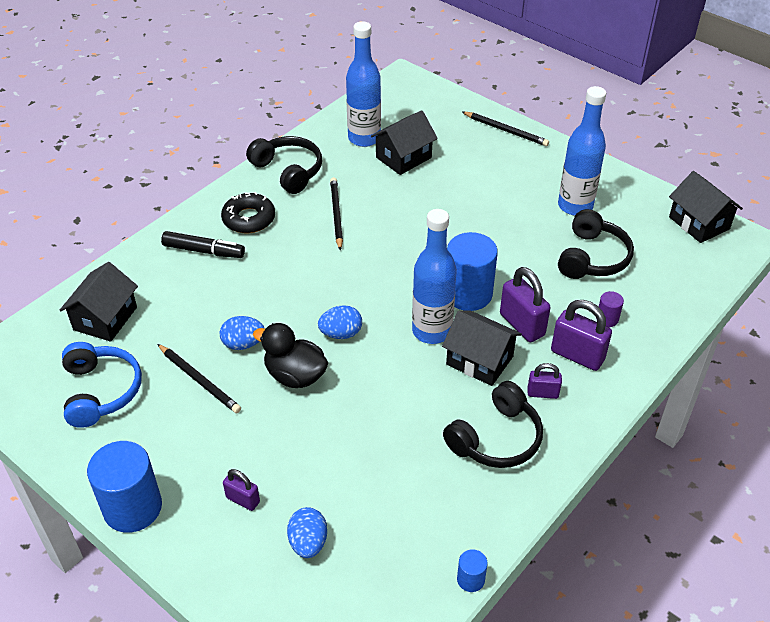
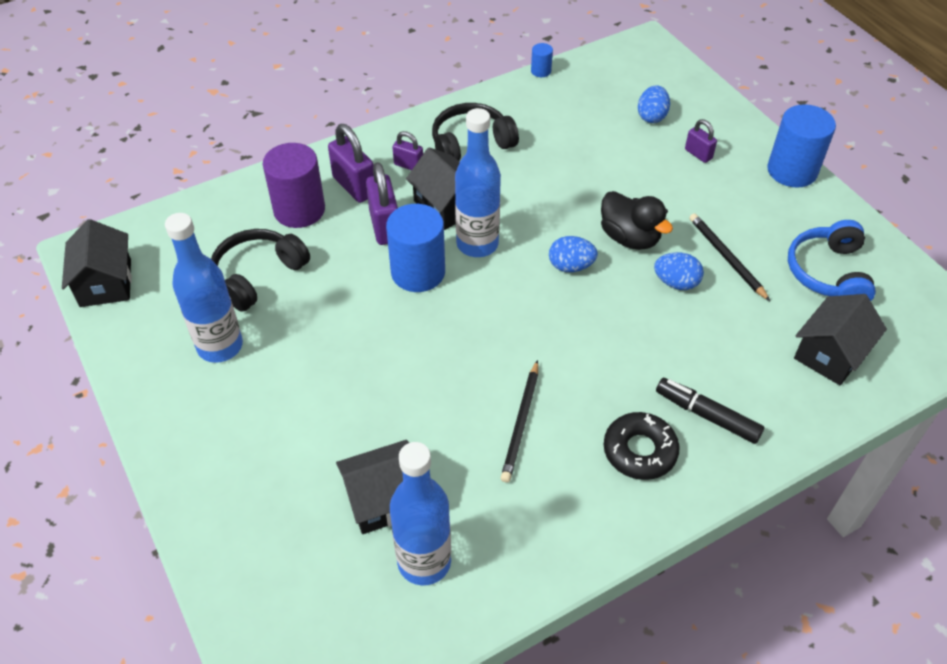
camera: 160 degrees left, 5 degrees up
black headphones [246,136,322,194] -> none
black pencil [462,111,549,146] -> none
purple cylinder [599,291,624,327] -> purple cylinder [263,143,325,228], size x2.21

